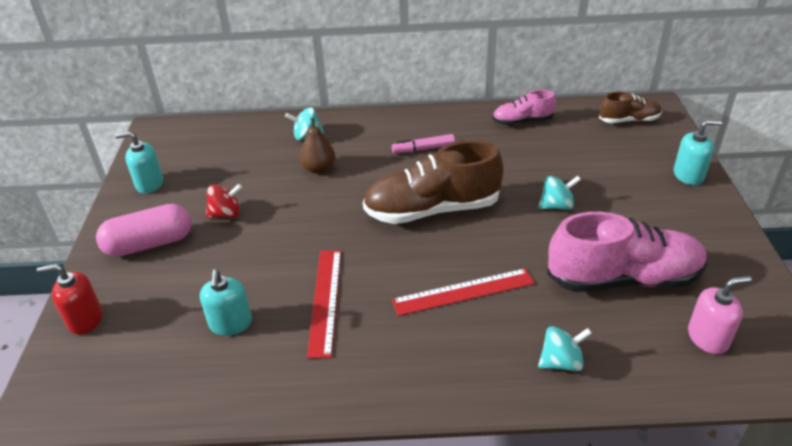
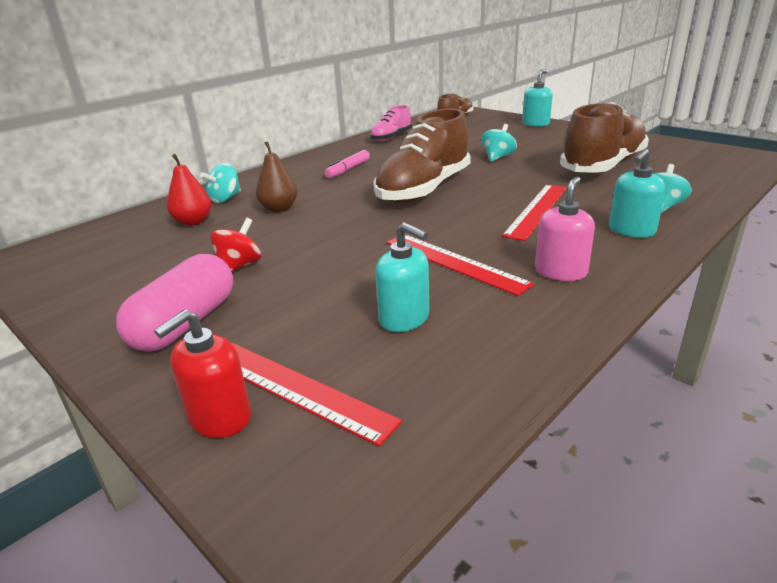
camera: 45 degrees left, 10 degrees down
turquoise soap dispenser [115,131,163,194] -> turquoise soap dispenser moved to [609,149,666,238]
pink shoe [547,212,707,292] -> brown shoe [560,102,649,173]
pink soap dispenser [688,276,752,354] -> pink soap dispenser moved to [535,177,595,281]
none -> red pear [167,154,211,226]
none -> red ruler [231,343,402,447]

